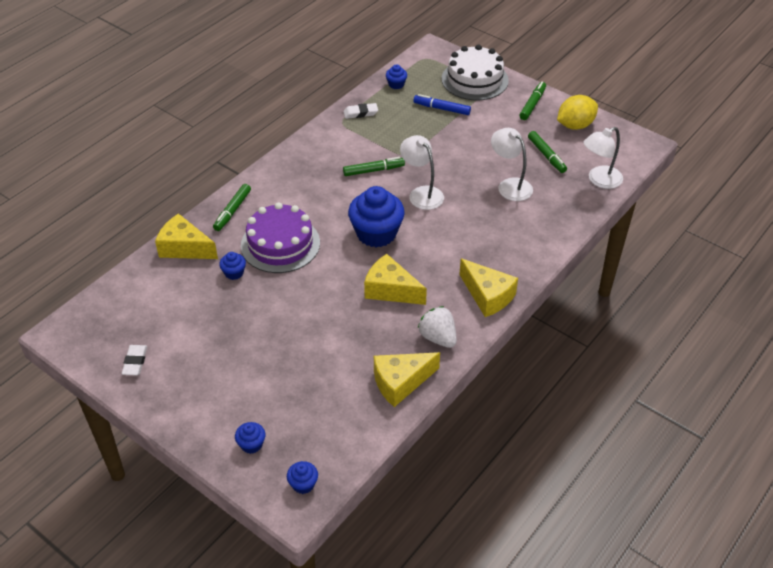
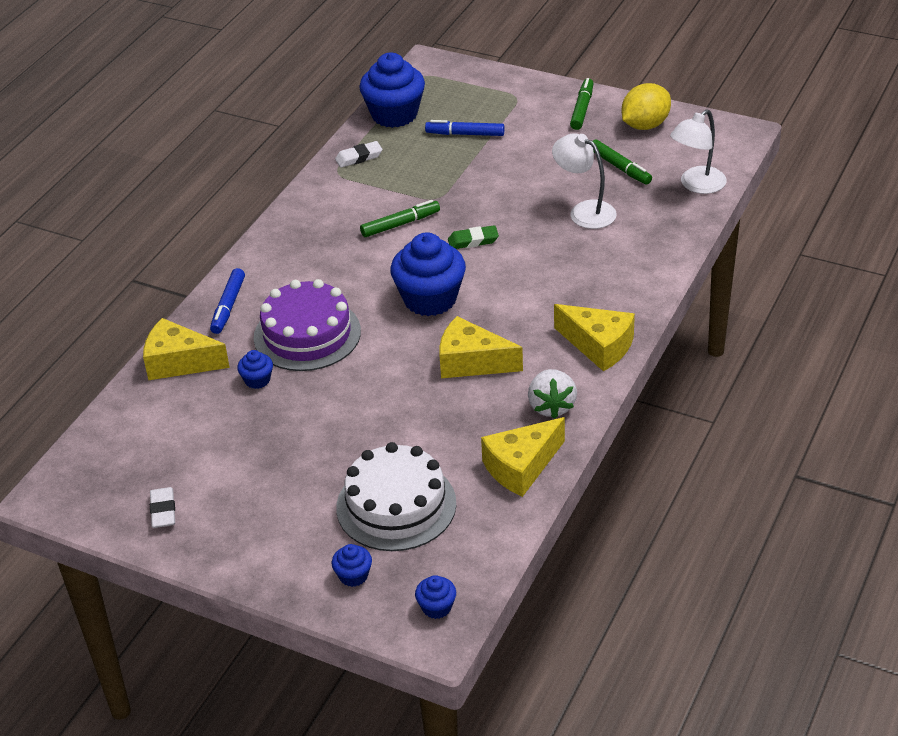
camera: 10 degrees left, 5 degrees down
green marker [213,184,251,231] -> blue marker [210,268,245,334]
blue cupcake [386,64,407,89] -> blue cupcake [359,53,425,128], size x2.19
white lamp [400,135,444,210] -> green eraser [448,225,499,249]
white strawberry [418,306,457,348] -> white strawberry turned 135 degrees counterclockwise [528,369,577,419]
white cake [442,45,509,100] -> white cake moved to [336,442,456,551]

